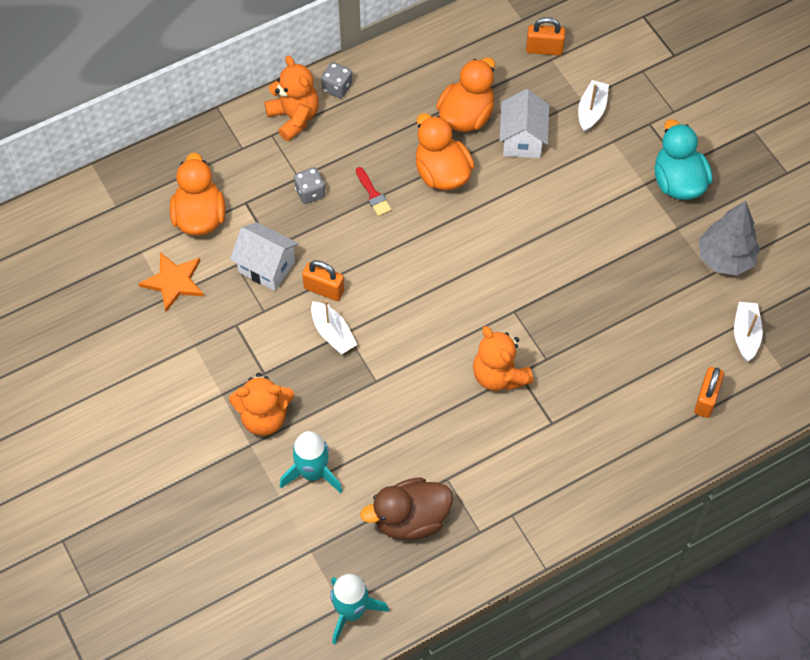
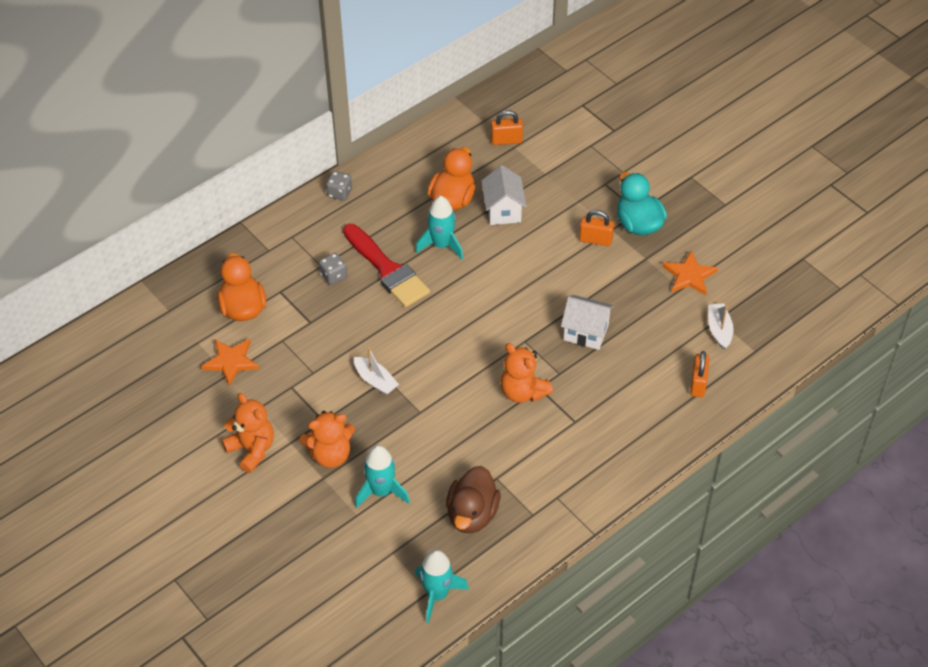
camera: 10 degrees left, 10 degrees down
white house [230,222,299,291] -> white house moved to [561,295,614,350]
orange teddy bear [264,55,319,142] -> orange teddy bear moved to [222,393,274,473]
orange padlock [302,260,345,301] -> orange padlock moved to [579,210,614,246]
red brush [356,167,392,216] -> red brush [343,224,430,307], size x2.37
brown duck [360,477,453,540] -> brown duck turned 45 degrees counterclockwise [446,466,500,533]
orange duck [416,113,475,190] -> turquoise rocket [415,196,463,260]
white boat [578,80,609,132] -> none
grey tree [699,201,760,275] -> orange star [662,250,718,295]

